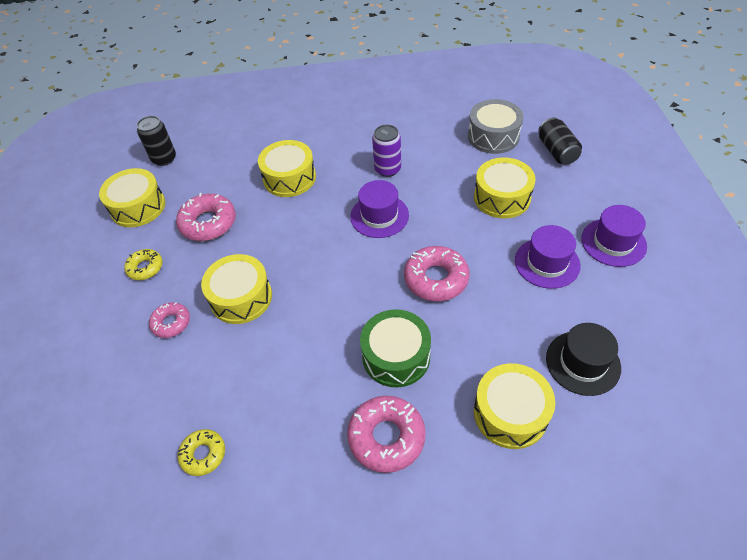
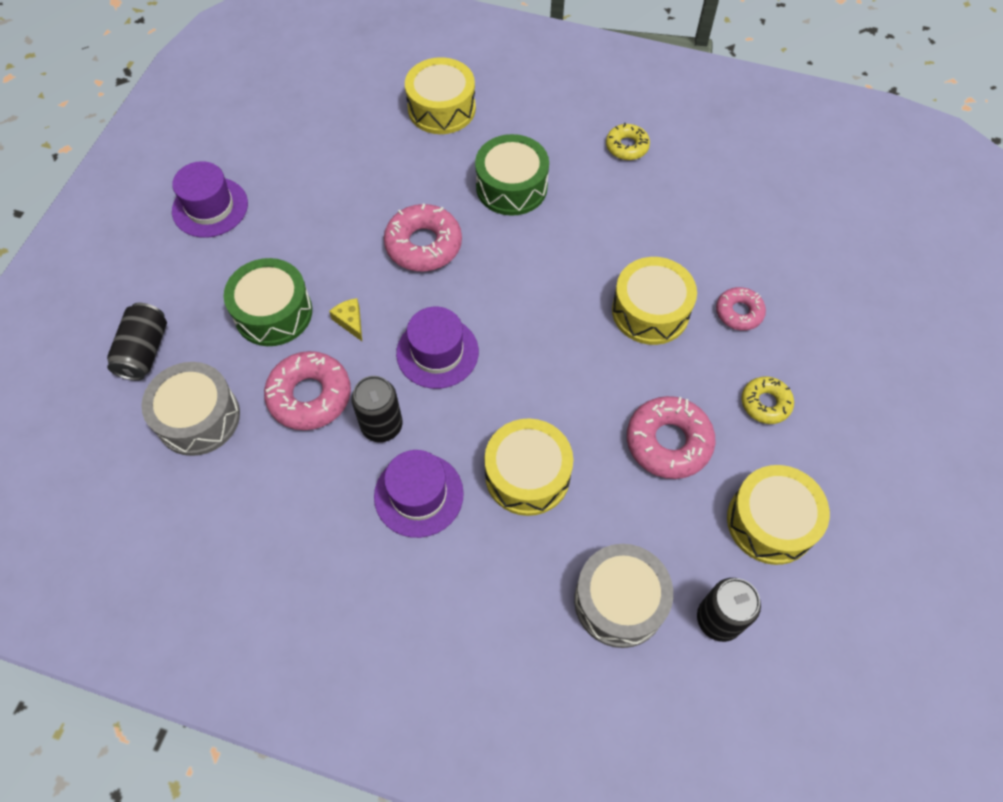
camera: 160 degrees left, 10 degrees up
yellow donut [178,429,225,476] -> yellow donut moved to [606,123,650,160]
pink donut [347,396,426,473] -> pink donut moved to [264,351,351,430]
purple can [372,125,401,177] -> black can [351,376,403,442]
yellow drum [474,157,536,218] -> green drum [224,258,312,346]
purple hat [515,225,580,289] -> purple hat moved to [374,450,464,538]
black hat [546,323,621,396] -> none
none -> yellow cheese [329,298,362,341]
none -> grey drum [574,544,673,648]

